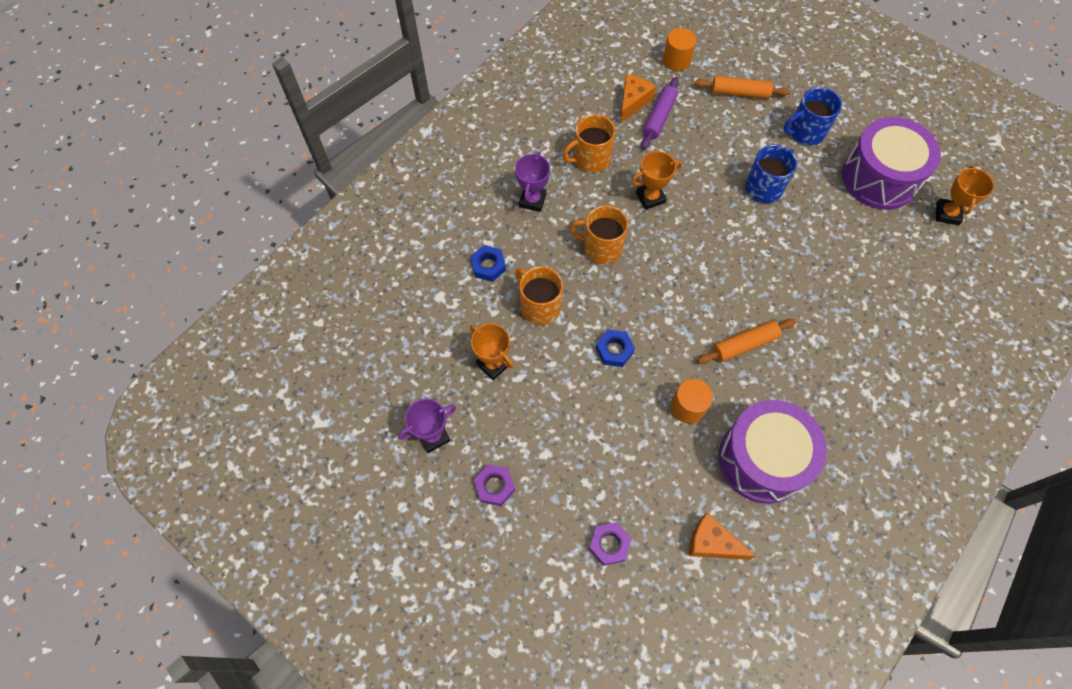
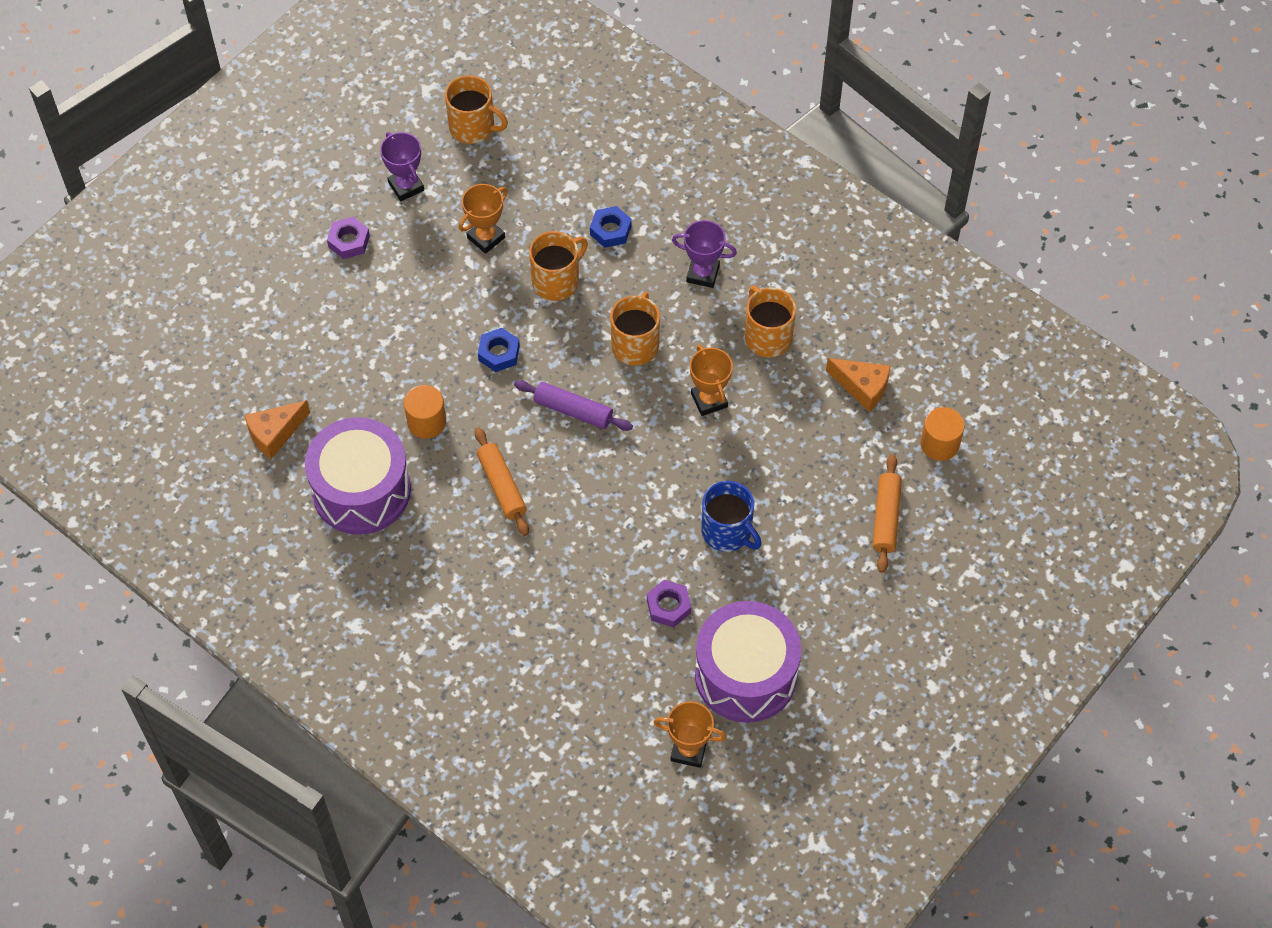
camera: 90 degrees right, 5 degrees down
purple nut [589,522,632,566] -> purple nut moved to [647,580,691,627]
purple rolling pin [641,77,679,149] -> purple rolling pin moved to [514,380,633,431]
orange cheese [689,513,756,560] -> orange cheese turned 150 degrees counterclockwise [244,400,310,459]
blue mug [783,87,842,145] -> none
none -> orange mug [445,75,508,144]

